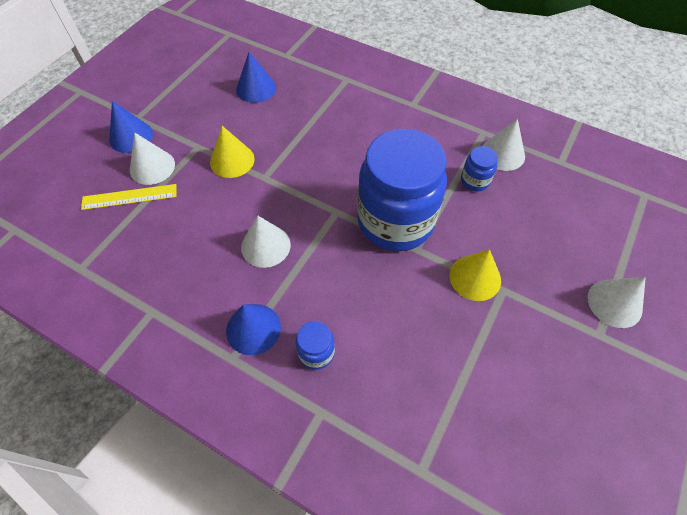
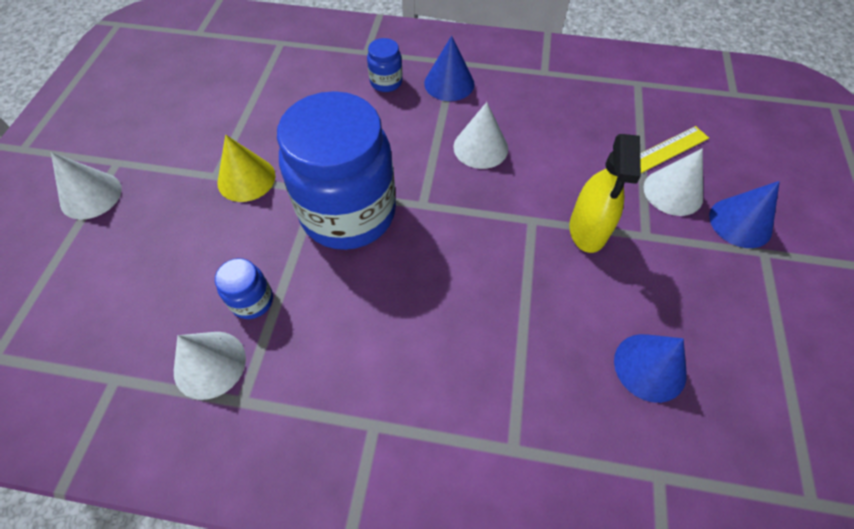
camera: 160 degrees right, 0 degrees up
yellow cone [210,126,255,178] -> yellow spray bottle [569,134,641,253]

